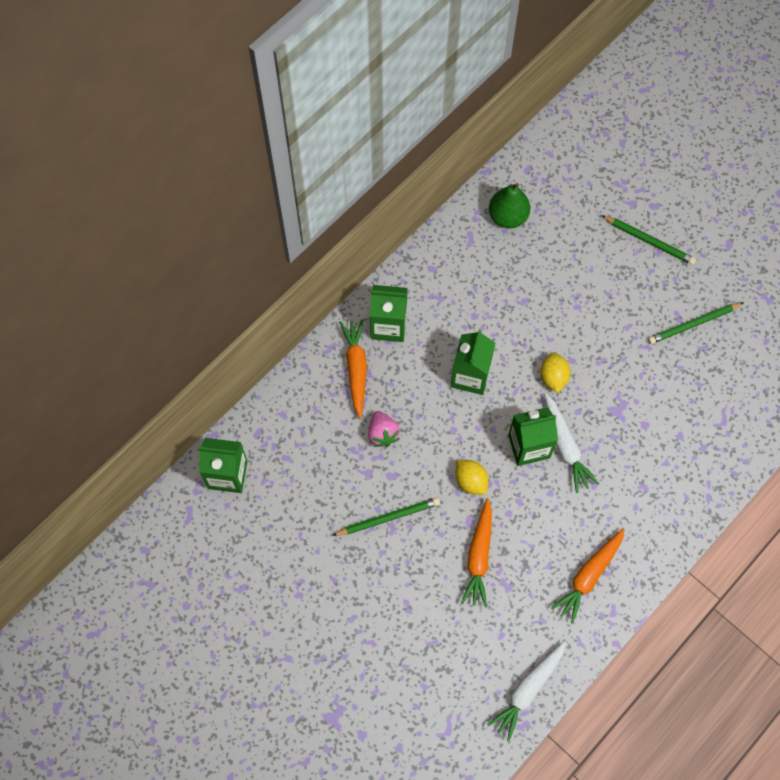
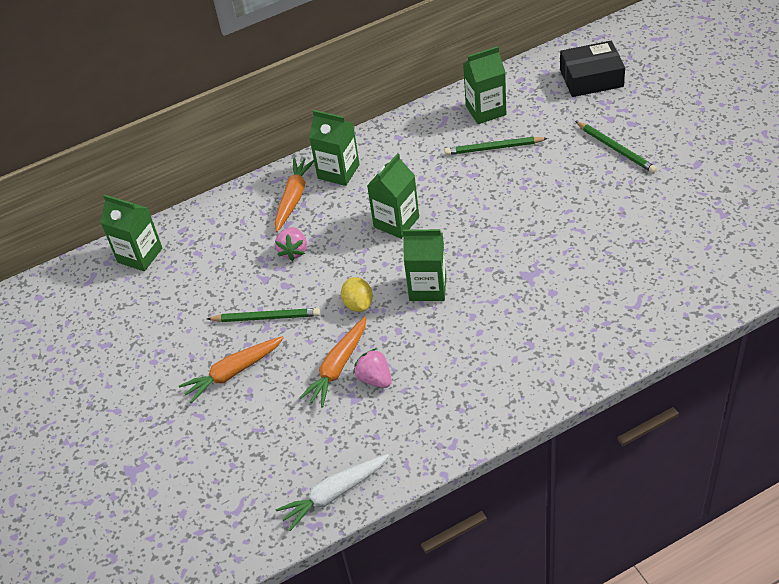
camera: 25 degrees right, 20 degrees down
green pear [489,183,530,228] -> green carton [463,46,506,124]
yellow lemon [540,353,571,393] -> none
white carrot [544,393,599,493] -> none
orange carrot [551,528,625,624] -> orange carrot moved to [179,336,284,404]
green pencil [648,302,744,344] -> green pencil moved to [444,137,548,155]
none -> pink strawberry [353,348,392,388]
none -> black box [560,41,625,97]

